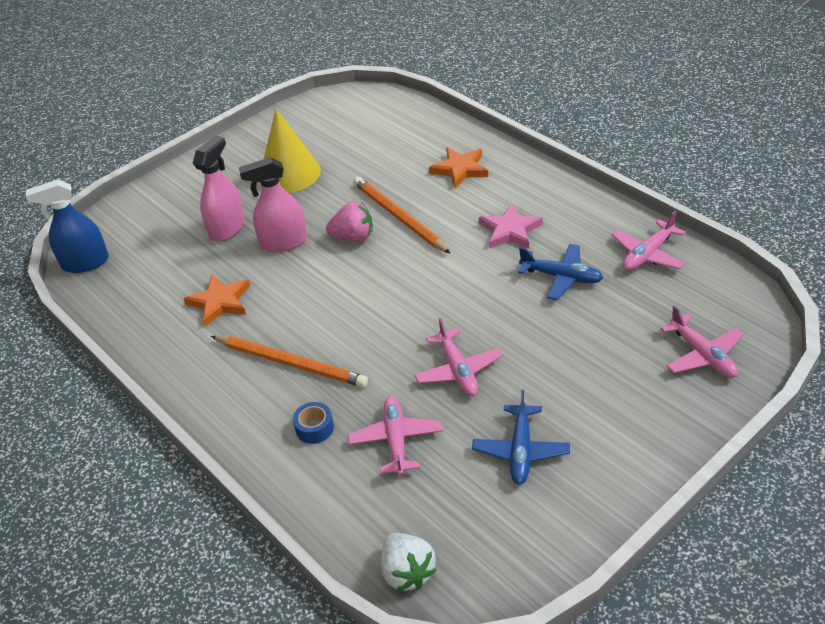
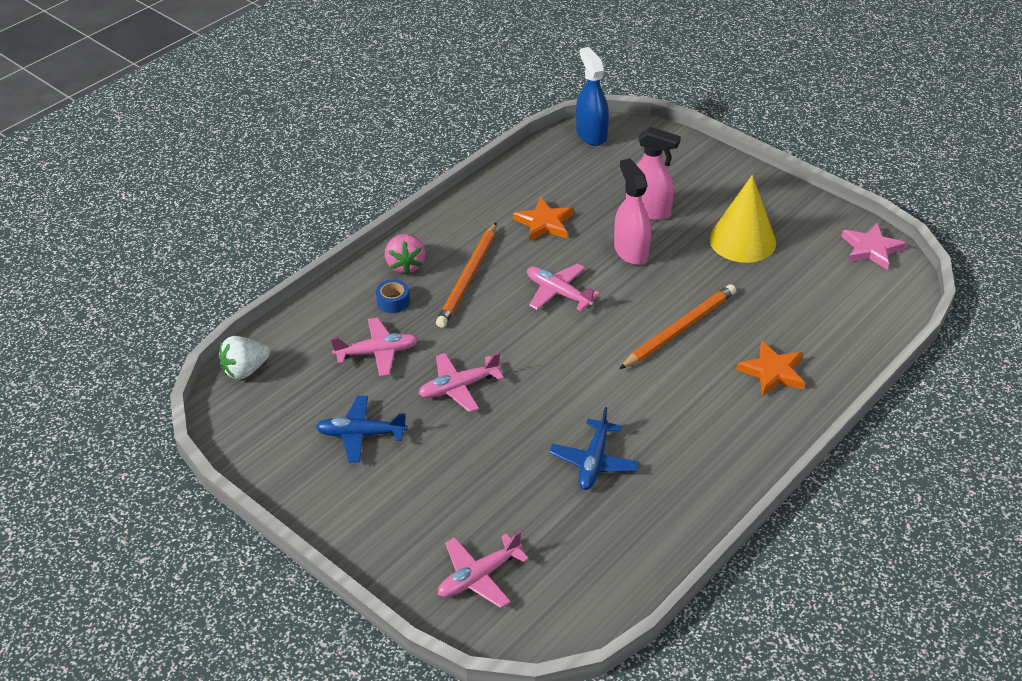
camera: 80 degrees right, 0 degrees up
pink strawberry [326,201,373,241] -> pink strawberry moved to [385,234,426,275]
pink star [479,203,543,249] -> pink star moved to [841,223,906,270]
pink plane [612,211,686,271] -> pink plane moved to [527,264,600,311]

